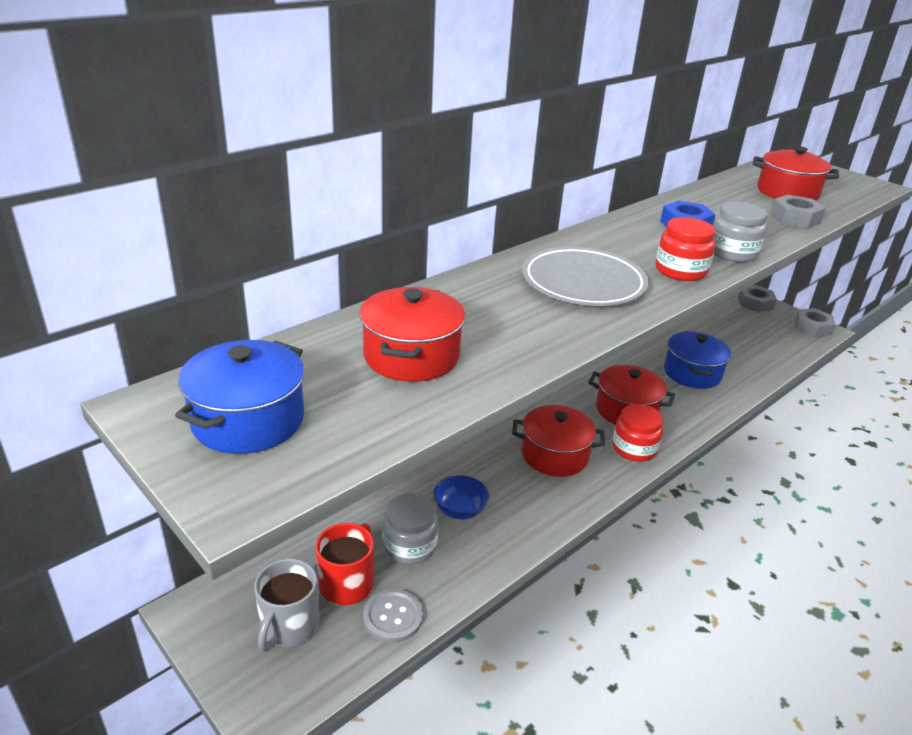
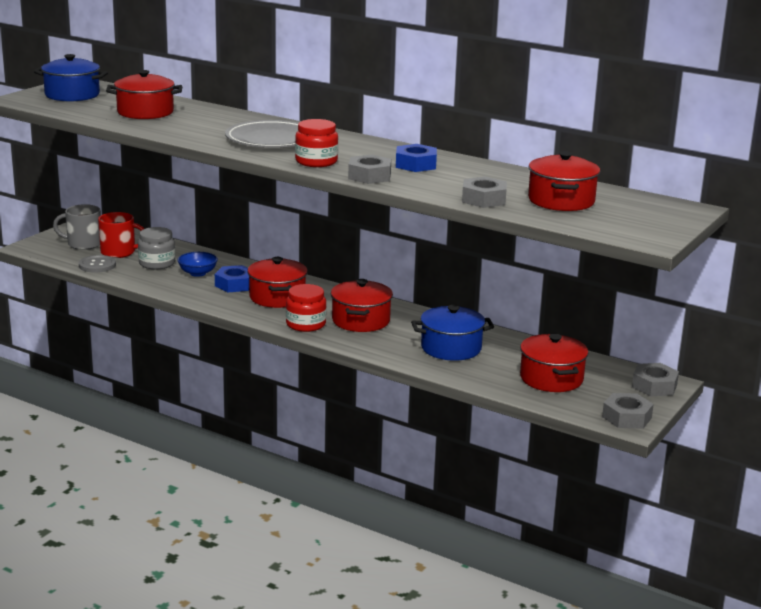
camera: 75 degrees right, 10 degrees down
grey jar [713,202,768,262] -> grey nut [348,154,391,184]
none -> blue nut [215,265,249,292]
none -> red pot [520,334,588,392]

